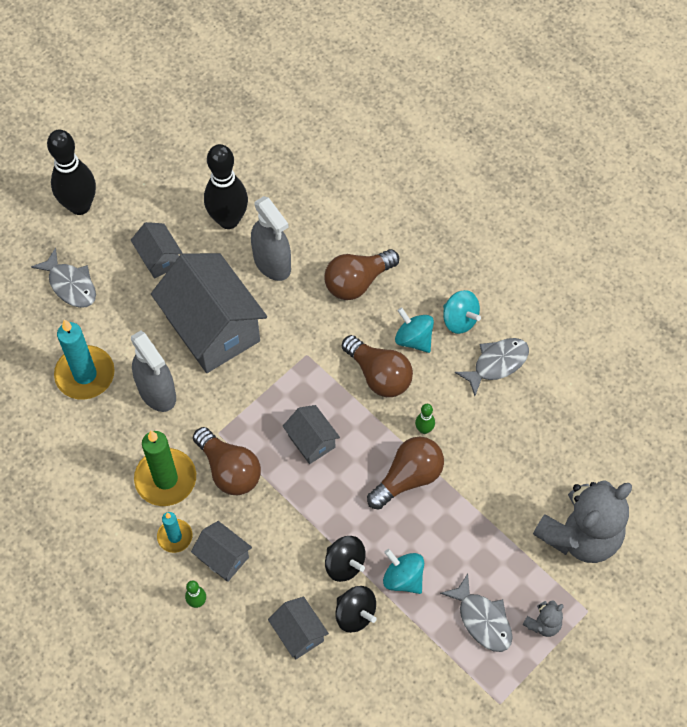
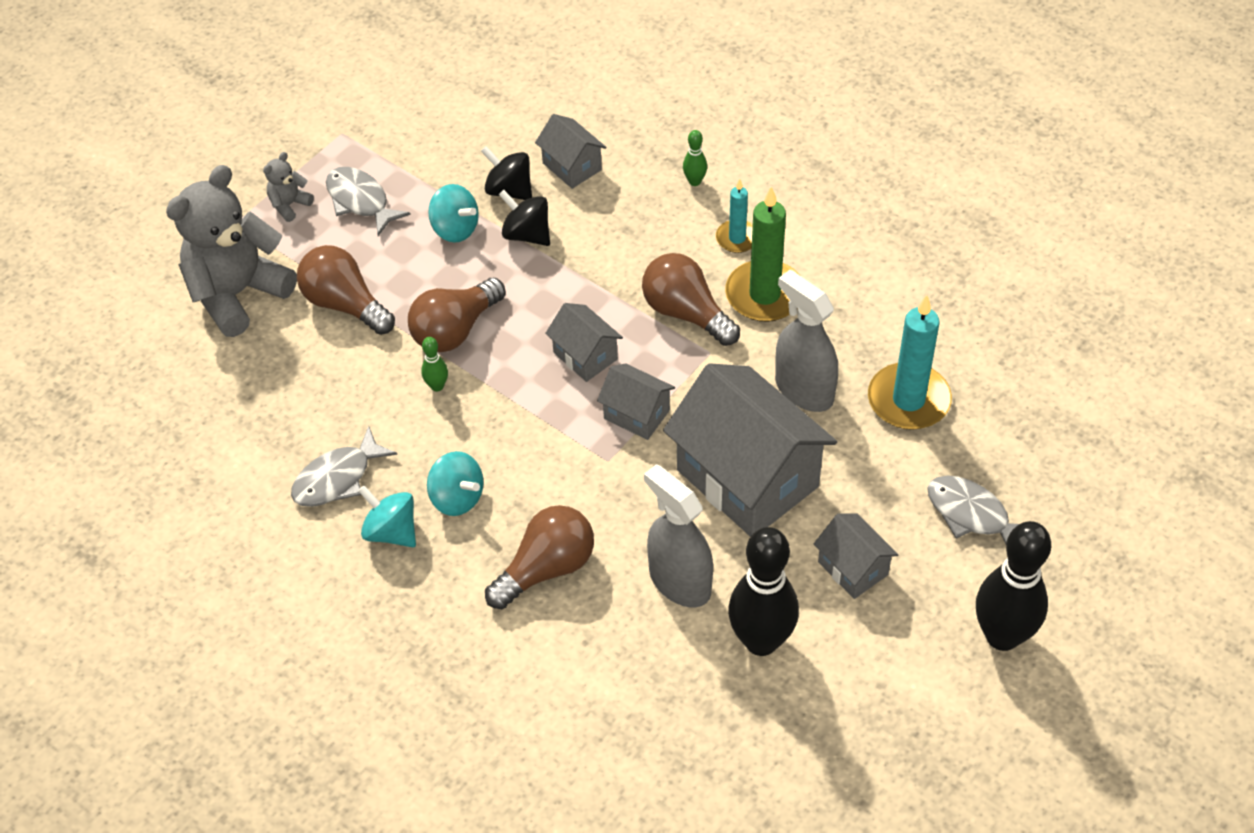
camera: 175 degrees right, 10 degrees down
grey house [191,521,252,582] -> grey house moved to [597,363,675,440]
brown light bulb [342,335,413,397] -> brown light bulb moved to [297,245,395,335]

